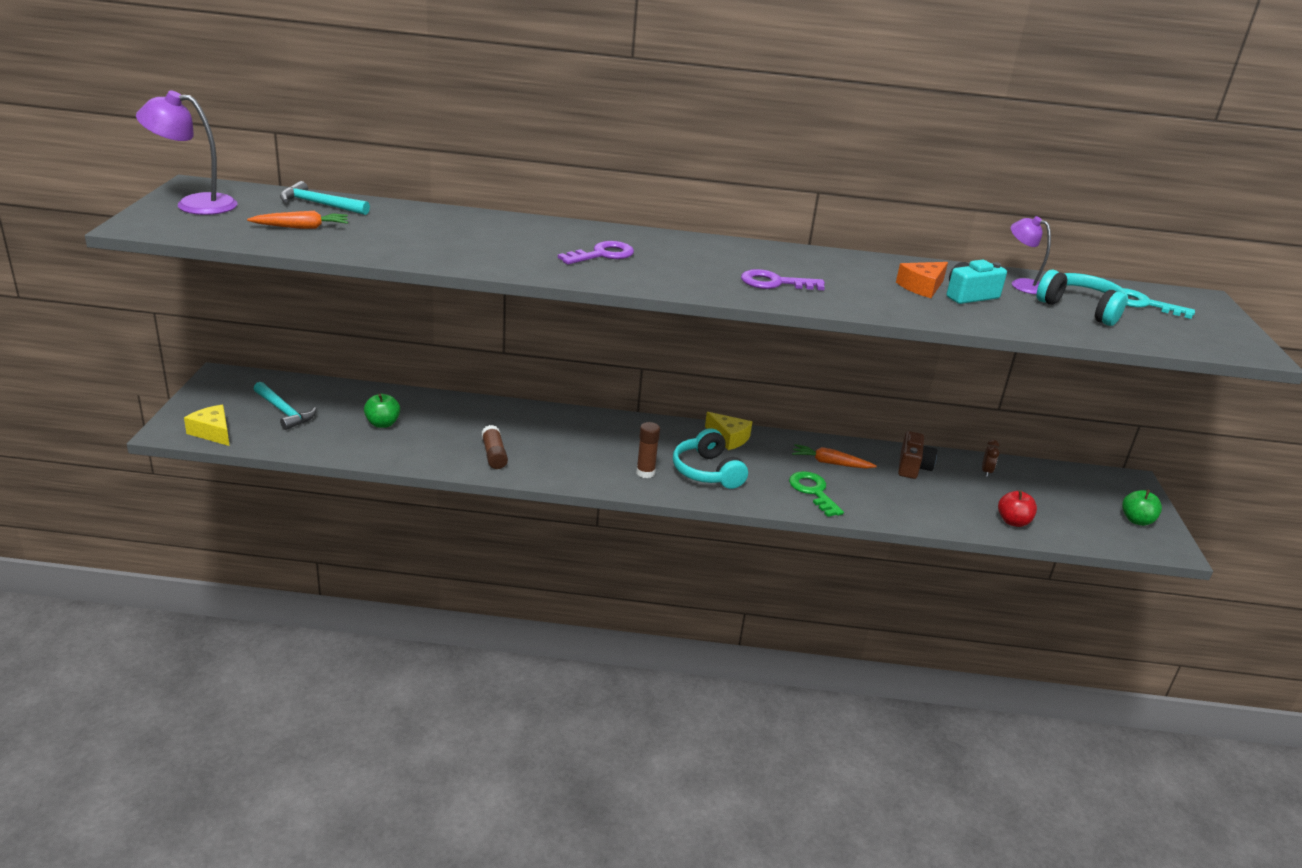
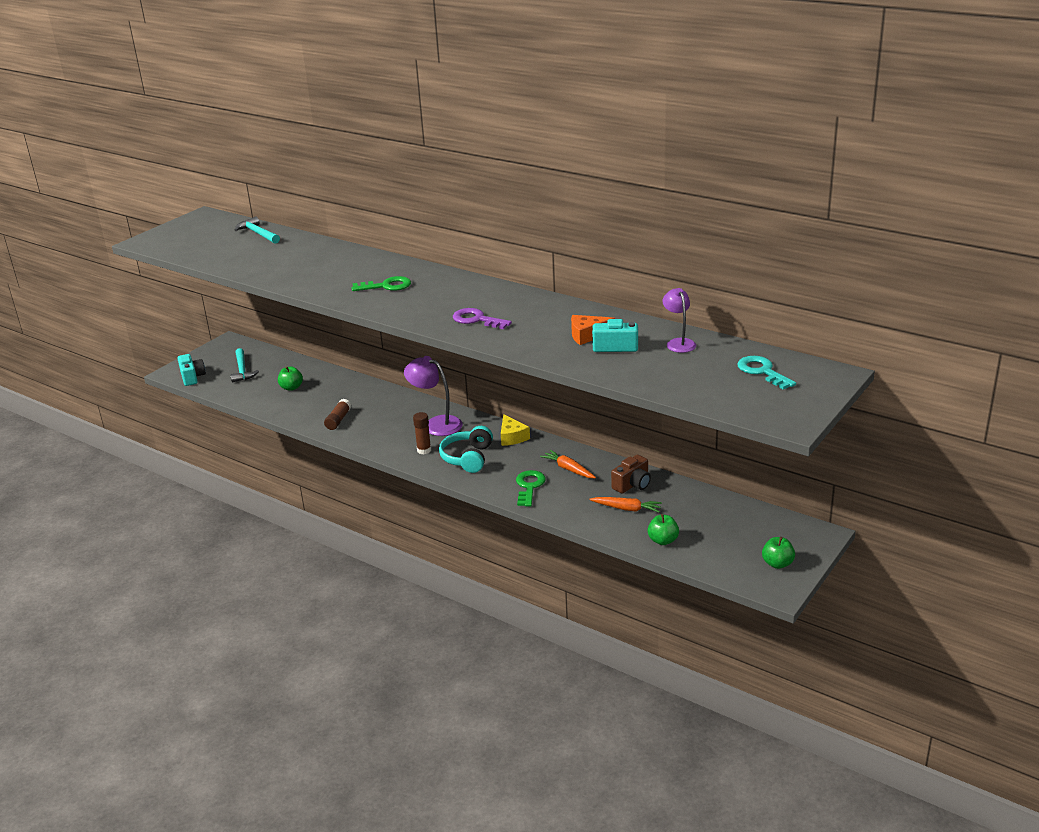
camera: 35 degrees right, 0 degrees up
purple lamp [136,91,237,215] -> purple lamp moved to [404,356,463,436]
yellow cheese [184,405,230,446] -> turquoise camera [177,354,206,386]
orange carrot [247,211,348,229] -> orange carrot moved to [589,497,662,512]
purple key [558,241,634,264] -> green key [352,276,411,291]
brown clock [982,440,999,477] -> none
red apple [998,490,1037,527] -> green apple [648,514,679,545]
turquoise headphones [1036,270,1128,326] -> none

